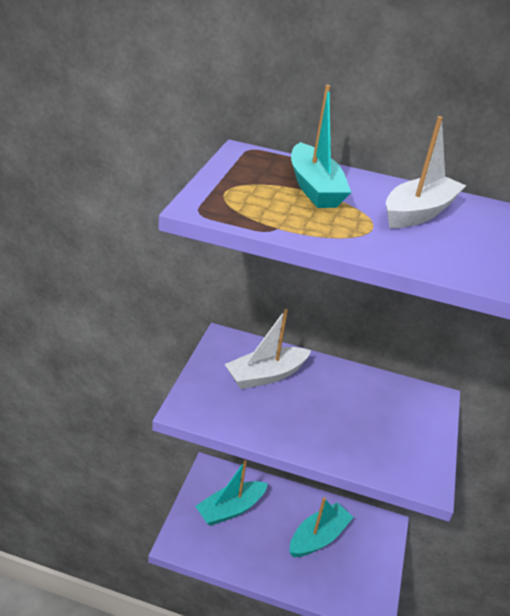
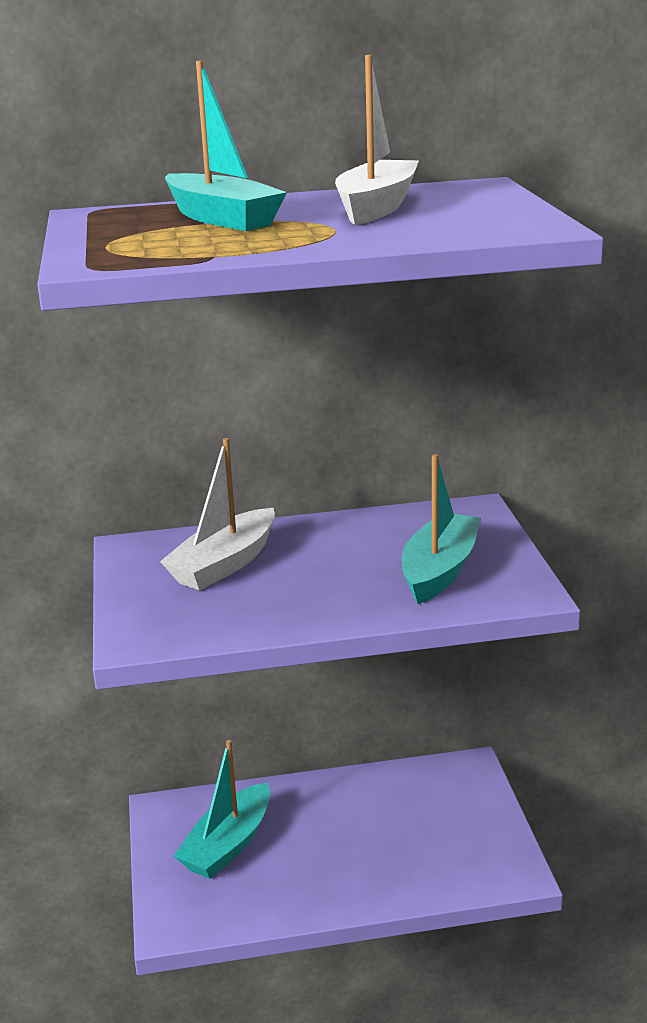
camera: 20 degrees left, 10 degrees down
turquoise boat [289,497,354,557] -> turquoise boat moved to [402,454,481,604]

